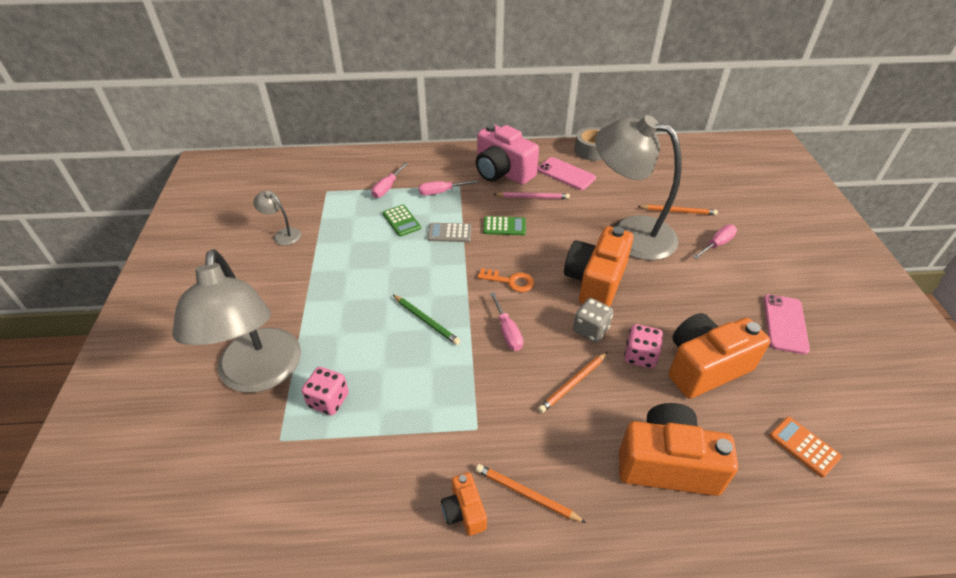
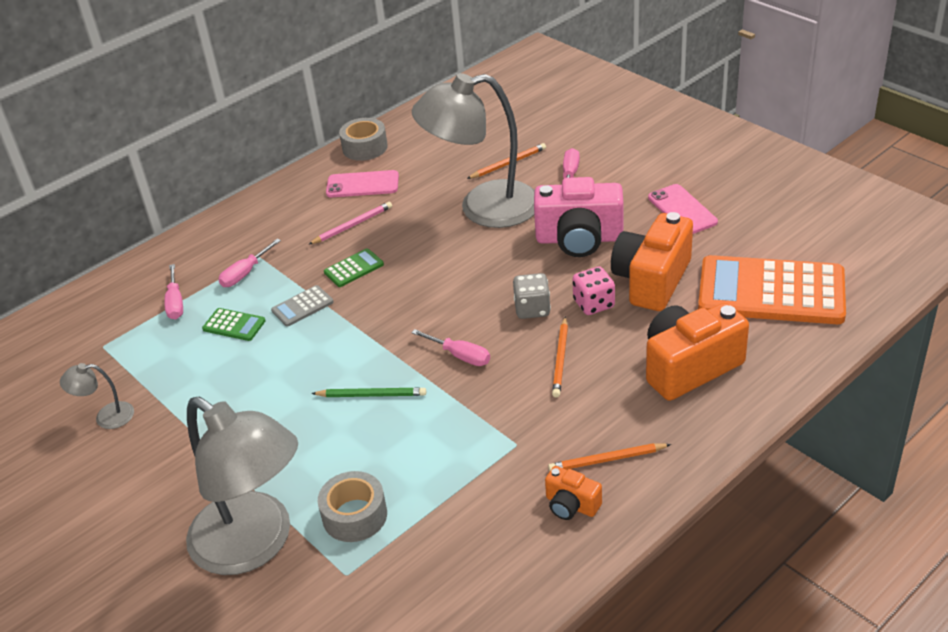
camera: 35 degrees left, 5 degrees down
pink dice [302,367,349,415] -> grey tape [318,471,387,542]
pink camera [476,124,539,185] -> pink camera moved to [534,177,624,257]
orange key [477,268,534,292] -> none
orange camera [564,226,634,306] -> none
orange calculator [769,417,842,477] -> orange calculator [698,255,846,324], size x2.44

